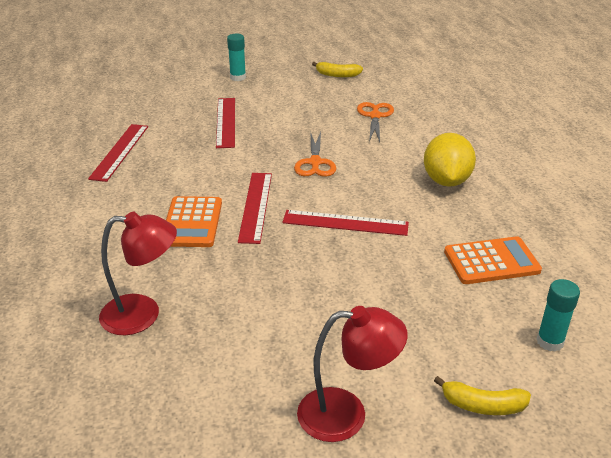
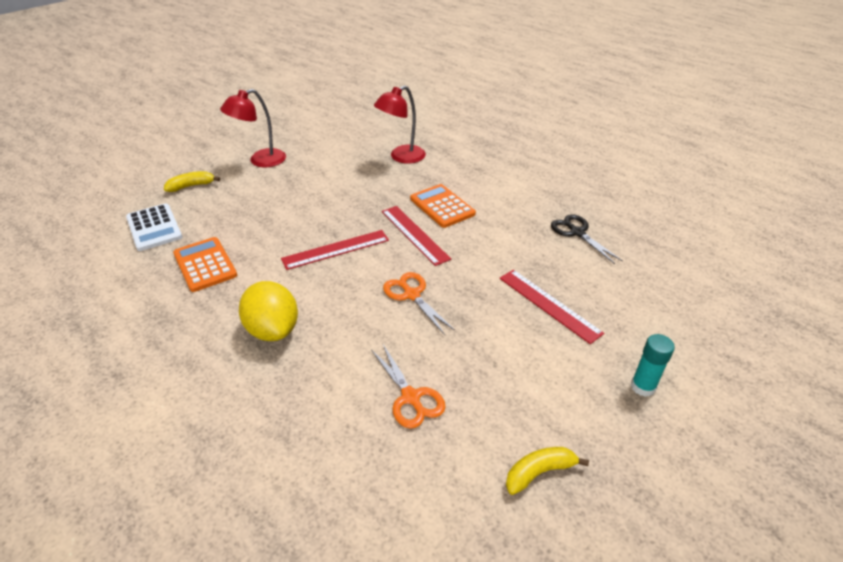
camera: 145 degrees right, 5 degrees up
red ruler [88,124,148,182] -> black scissors [551,214,623,264]
orange calculator [444,236,542,284] -> orange calculator turned 105 degrees clockwise [173,237,237,292]
turquoise glue stick [536,279,580,352] -> white calculator [126,203,182,251]

